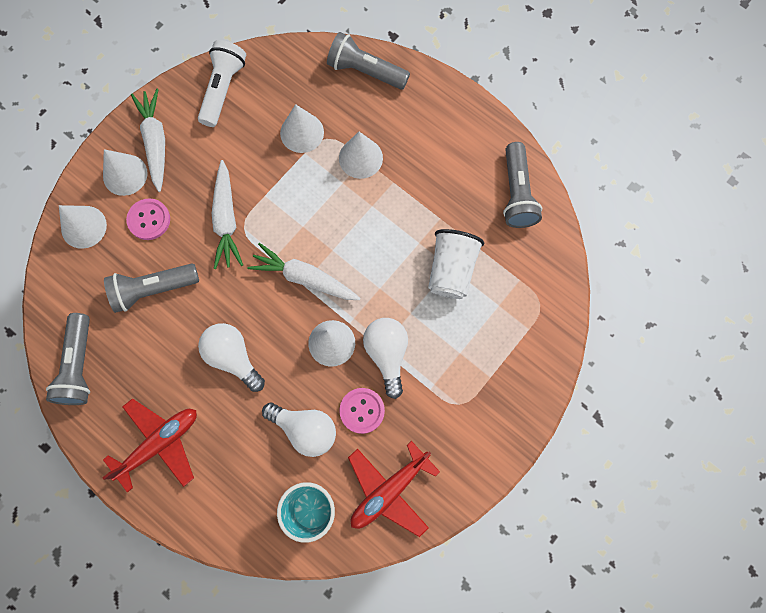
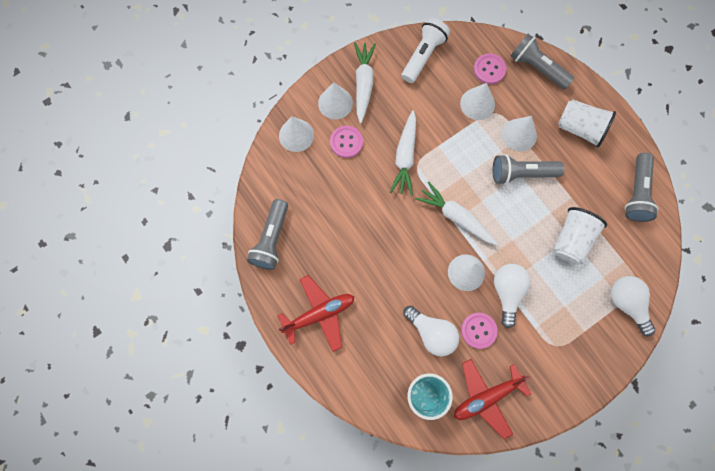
camera: 15 degrees right, 0 degrees up
grey flashlight [104,263,199,313] -> grey flashlight moved to [492,154,564,185]
white light bulb [198,323,265,392] -> white light bulb moved to [611,276,655,336]
none -> pink button [474,53,506,84]
none -> white cup [558,99,616,148]

